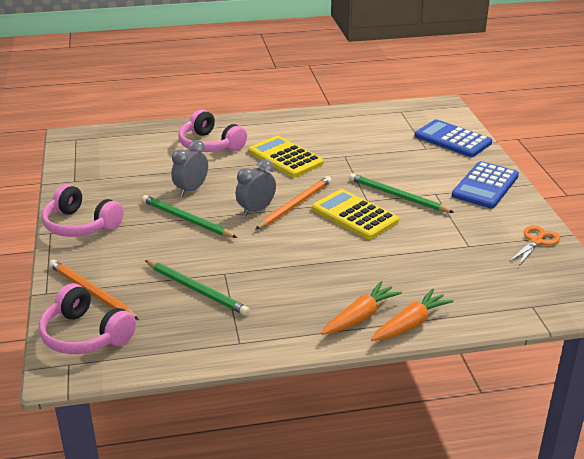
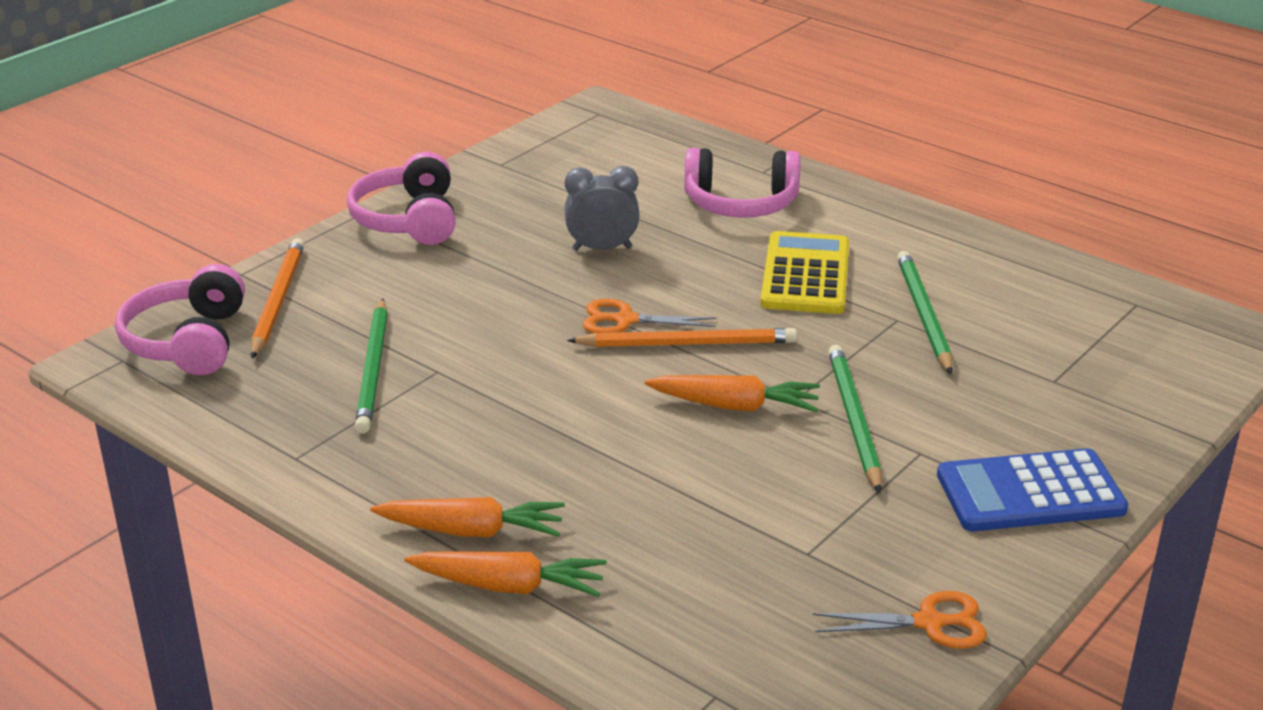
camera: 50 degrees right, 0 degrees up
green pencil [142,195,237,238] -> green pencil moved to [897,251,953,374]
pink headphones [178,109,247,152] -> pink headphones turned 90 degrees counterclockwise [684,148,800,218]
grey clock [236,159,276,216] -> orange scissors [583,299,717,333]
yellow calculator [312,189,399,240] -> orange carrot [645,375,820,412]
blue calculator [414,119,492,157] -> none

